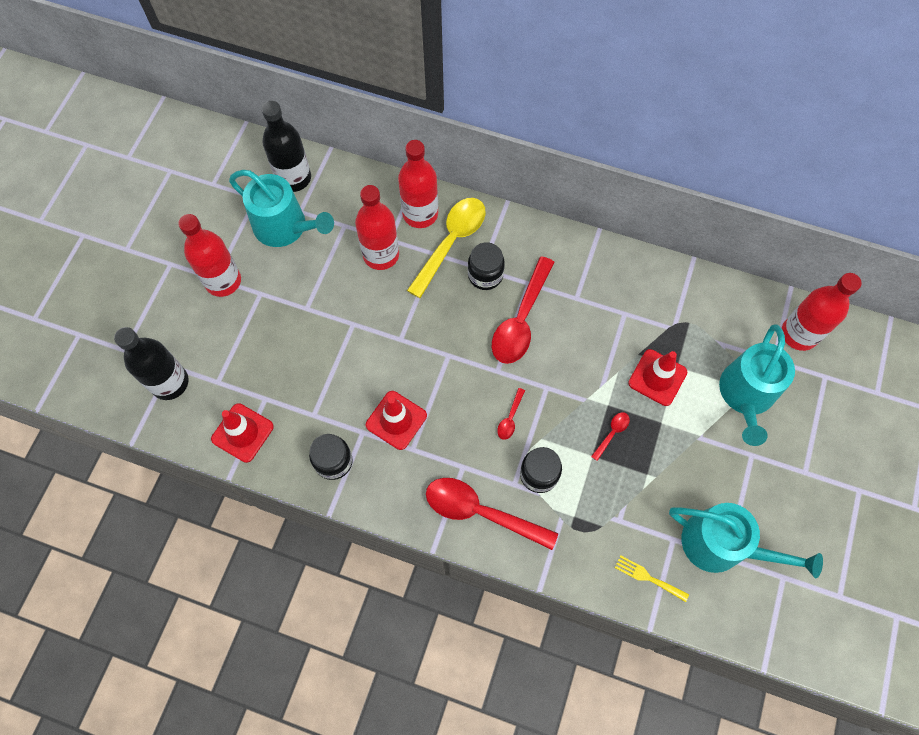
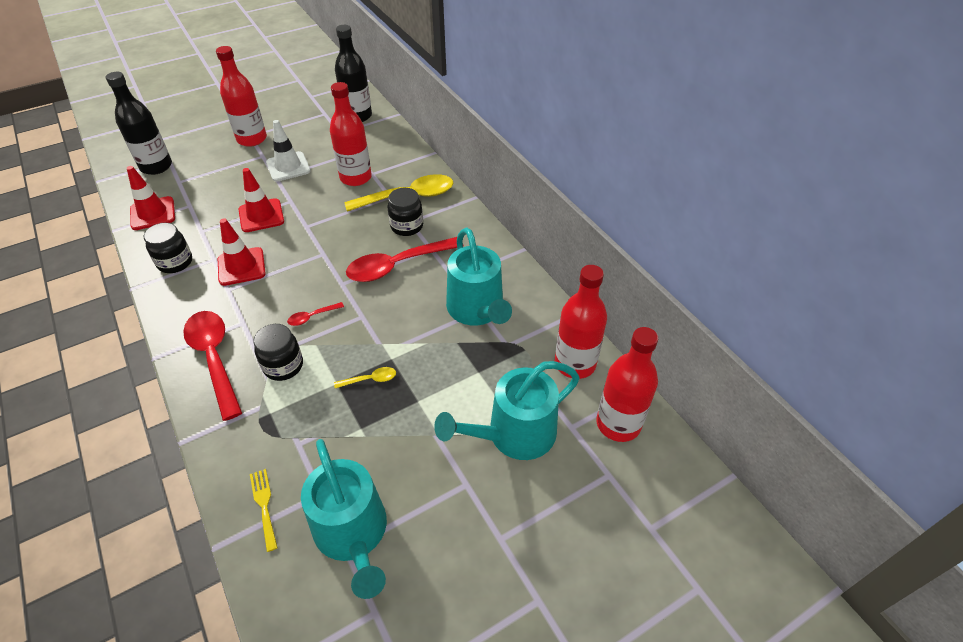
camera: 40 degrees right, 20 degrees down
turquoise watering can [229,170,334,247] -> turquoise watering can moved to [446,228,512,325]
red bottle [398,140,438,228] -> red bottle moved to [555,265,607,379]
red spoon [591,412,630,461] -> yellow spoon [334,367,396,388]
red traffic cone [628,349,687,406] -> red traffic cone moved to [238,168,284,232]
none -> white traffic cone [266,120,311,181]

